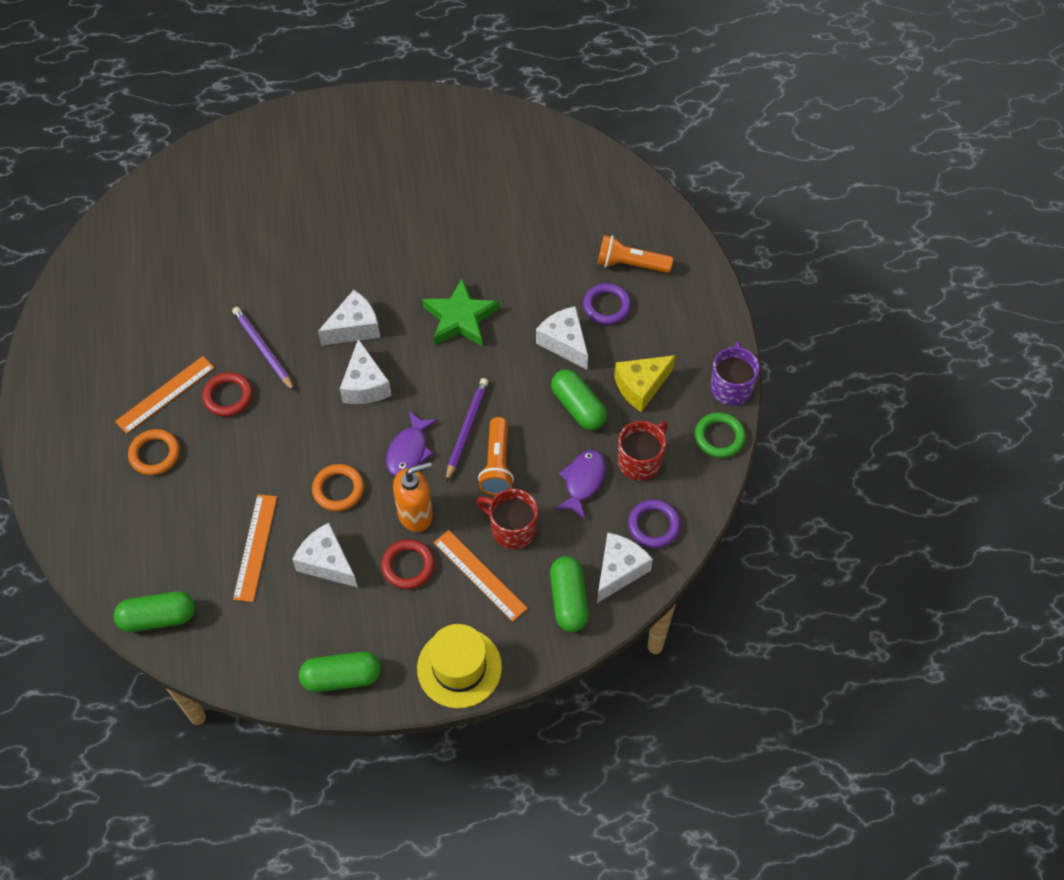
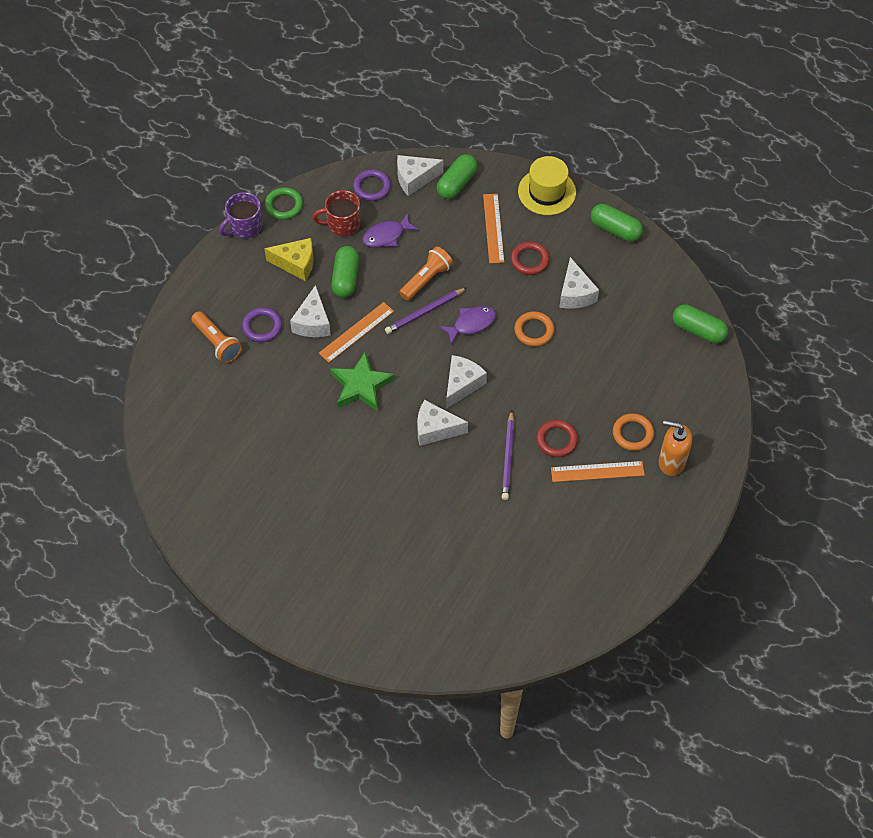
camera: 140 degrees left, 0 degrees up
orange ruler [233,494,277,602] -> orange ruler moved to [319,302,394,363]
orange soap dispenser [393,462,433,532] -> orange soap dispenser moved to [659,420,692,476]
red mug [477,489,538,549] -> none

